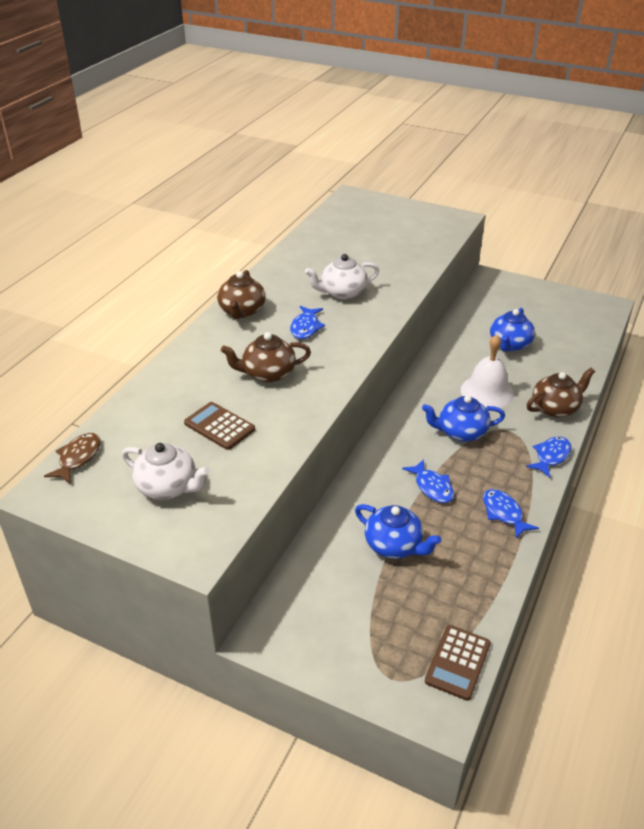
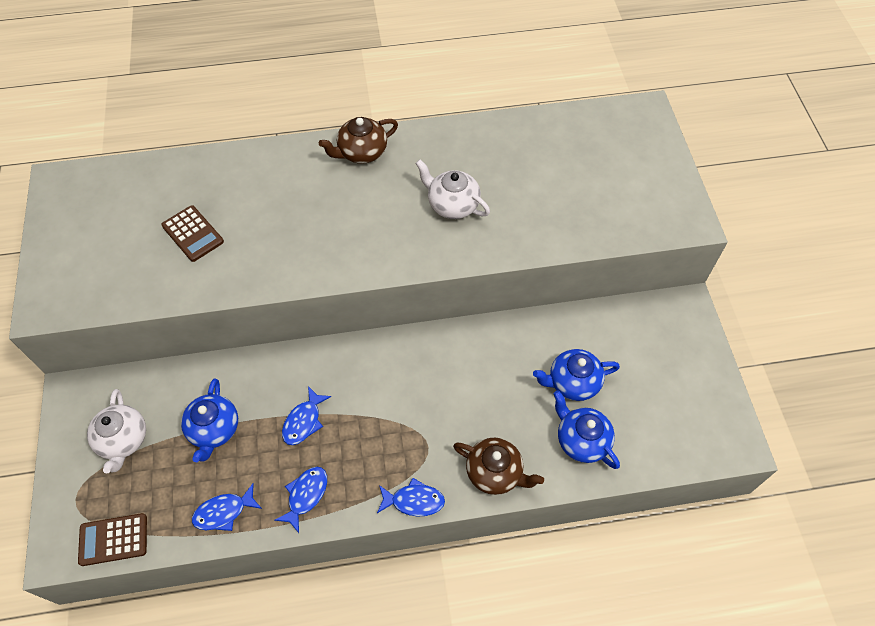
camera: 55 degrees right, 20 degrees up
brown fish [44,433,101,484] -> none
white teapot [122,443,210,500] -> white teapot moved to [87,389,146,474]
brown calculator [184,402,255,450] -> brown calculator turned 135 degrees clockwise [161,205,224,262]
brown teapot [221,332,311,383] -> none
blue fish [290,306,325,339] -> blue fish moved to [192,483,262,531]
blue teapot [422,395,505,442] -> blue teapot moved to [553,390,620,469]
white bell [461,334,514,409] -> none

